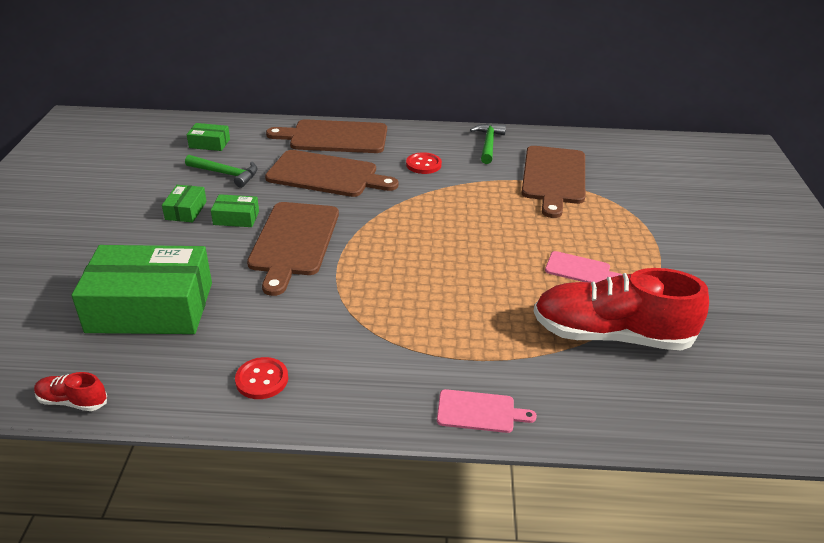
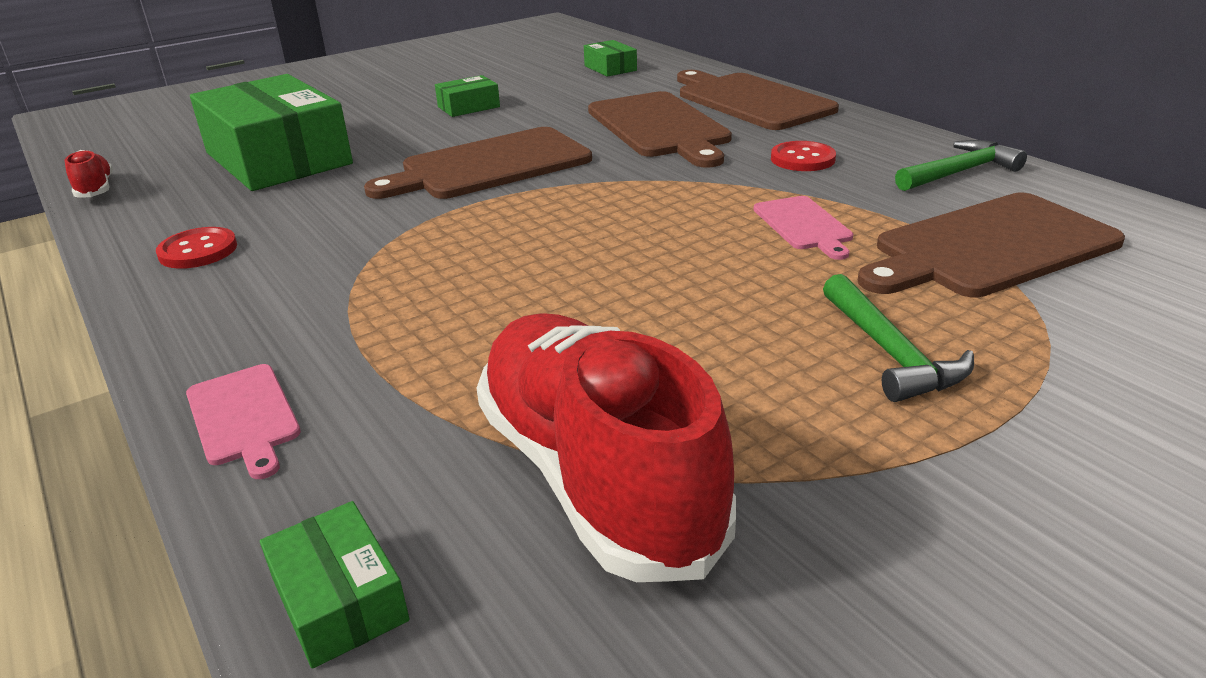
camera: 55 degrees right, 5 degrees down
green hammer [185,155,258,188] -> green hammer moved to [823,274,974,402]
green box [211,194,259,227] -> green box moved to [260,501,409,669]
pink cutting board [545,251,622,283] -> pink cutting board moved to [753,196,853,260]

